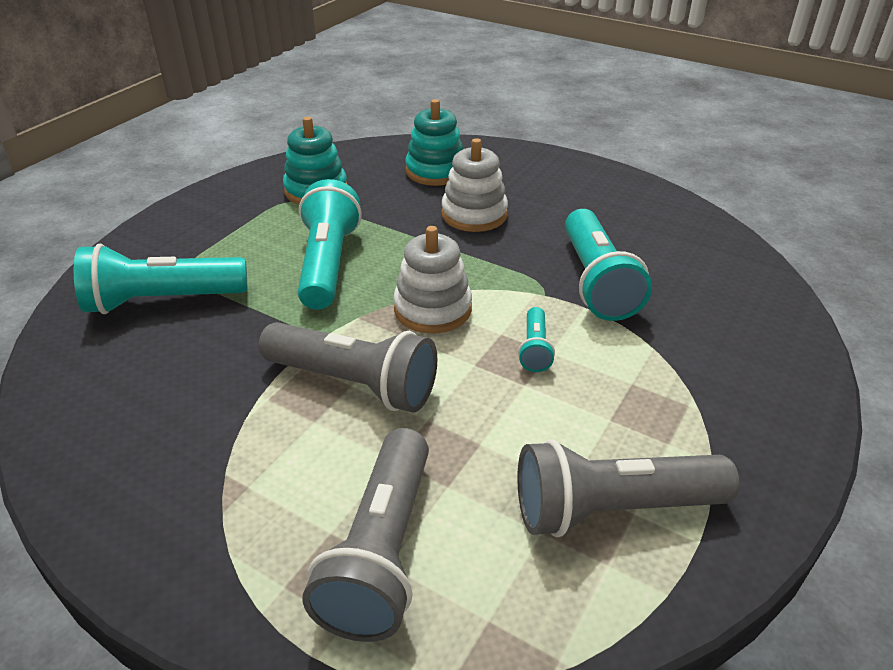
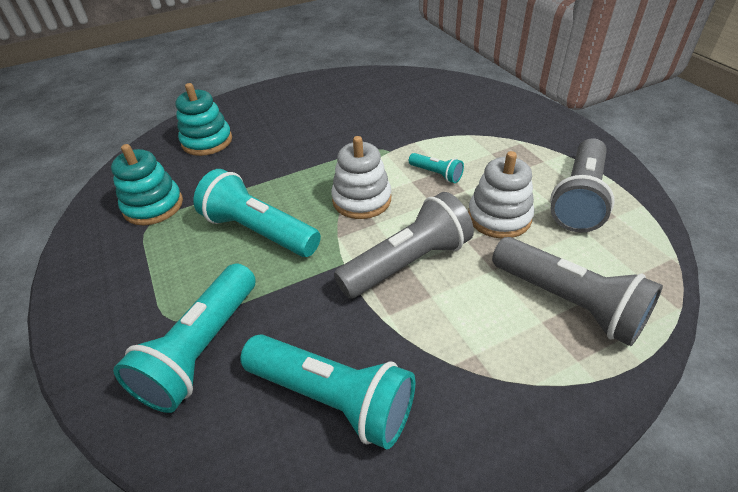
camera: 55 degrees left, 5 degrees up
white stacking toy [442,138,508,232] -> white stacking toy moved to [468,151,534,239]
turquoise flashlight [565,209,652,321] -> turquoise flashlight moved to [240,334,415,449]

